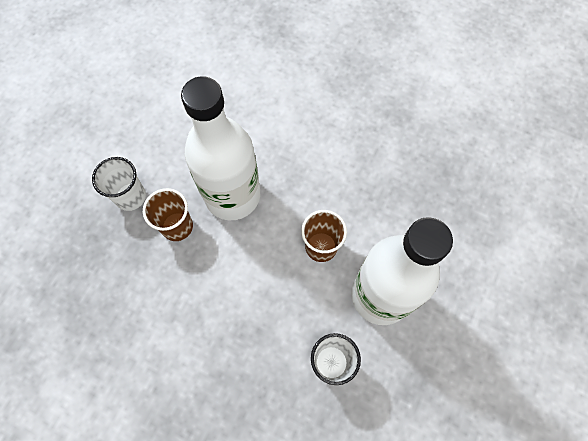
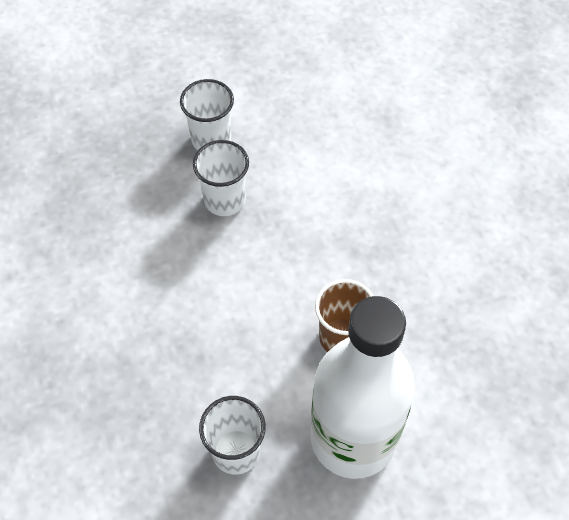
camera: 45 degrees right, 10 degrees down
brown cup [143,188,193,241] -> white cup [193,140,249,216]
white bottle [181,76,260,220] -> none

